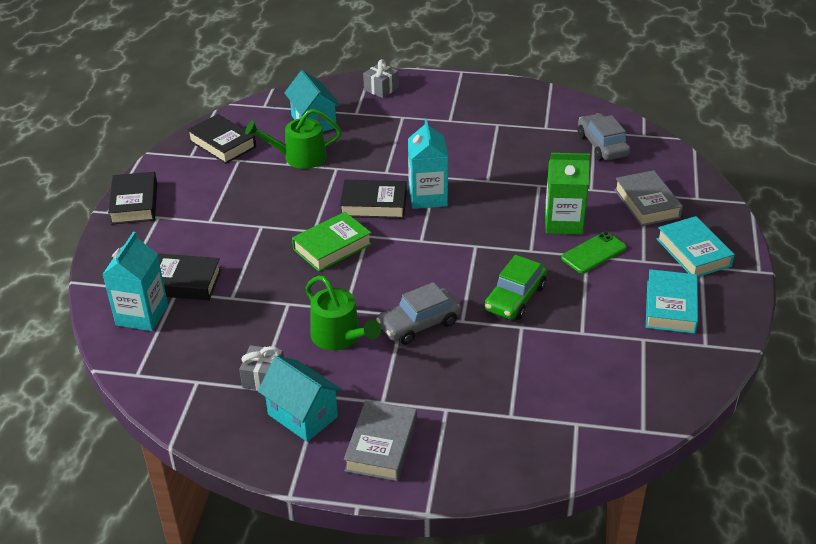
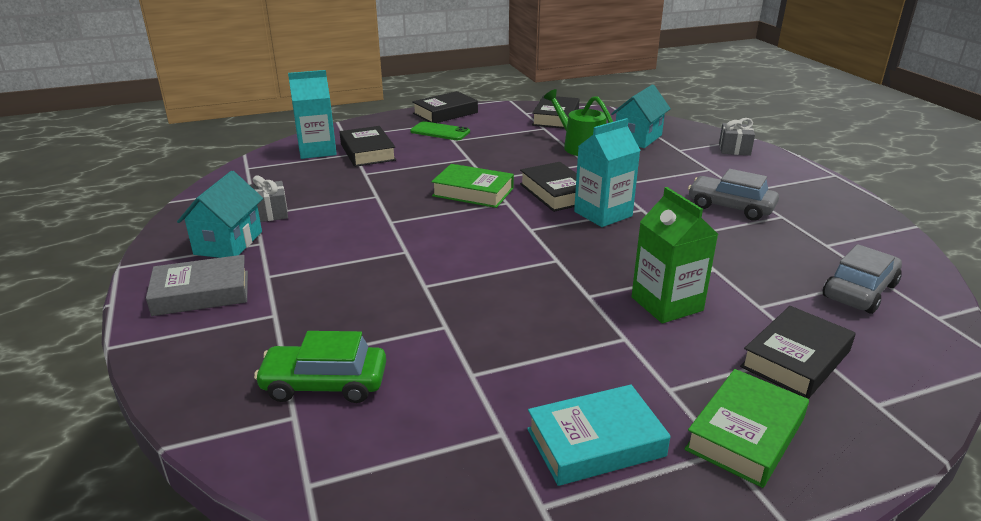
camera: 60 degrees right, 10 degrees down
green watering can [305,276,381,350] -> none
grey car [376,282,461,345] -> grey car moved to [688,169,779,221]
green car [485,255,547,320] -> green car moved to [254,331,386,403]
green phone [561,232,627,273] -> green phone moved to [410,121,470,140]
grey book [614,170,683,226] -> black book [740,306,856,399]
turquoise book [657,216,735,277] -> green book [684,369,809,488]

